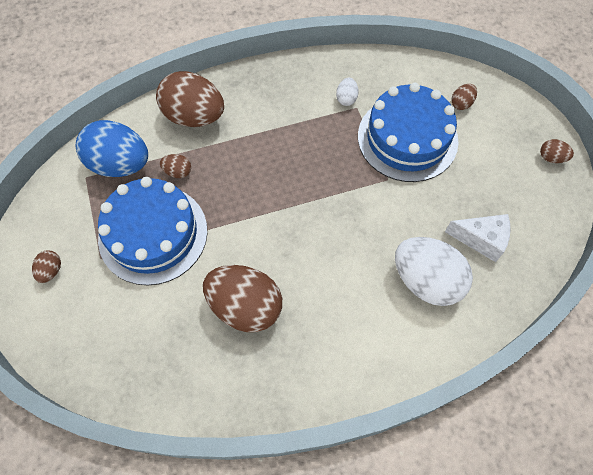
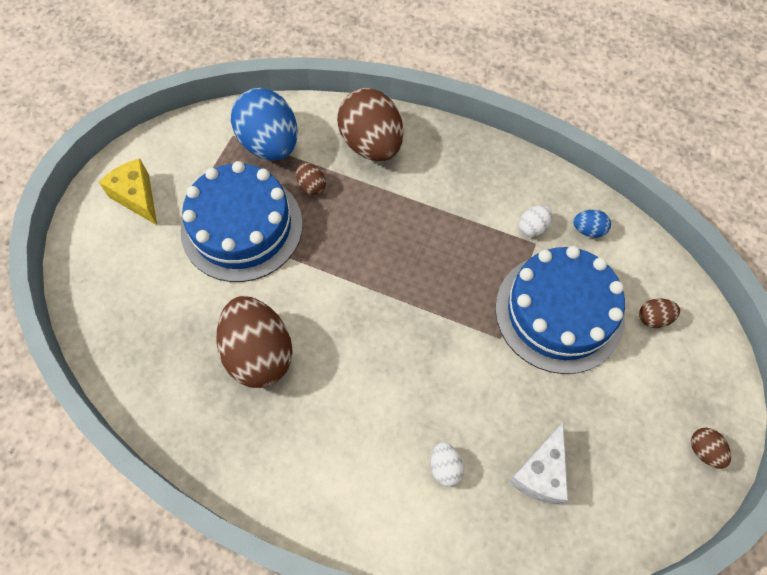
camera: 40 degrees right, 0 degrees up
brown egg [32,250,61,283] -> yellow cheese [99,159,157,225]
white egg [395,237,473,306] -> white egg [431,442,464,486], size x0.43
white cheese [445,214,511,262] -> white cheese turned 60 degrees clockwise [509,423,568,505]
none -> blue egg [573,210,611,238]

